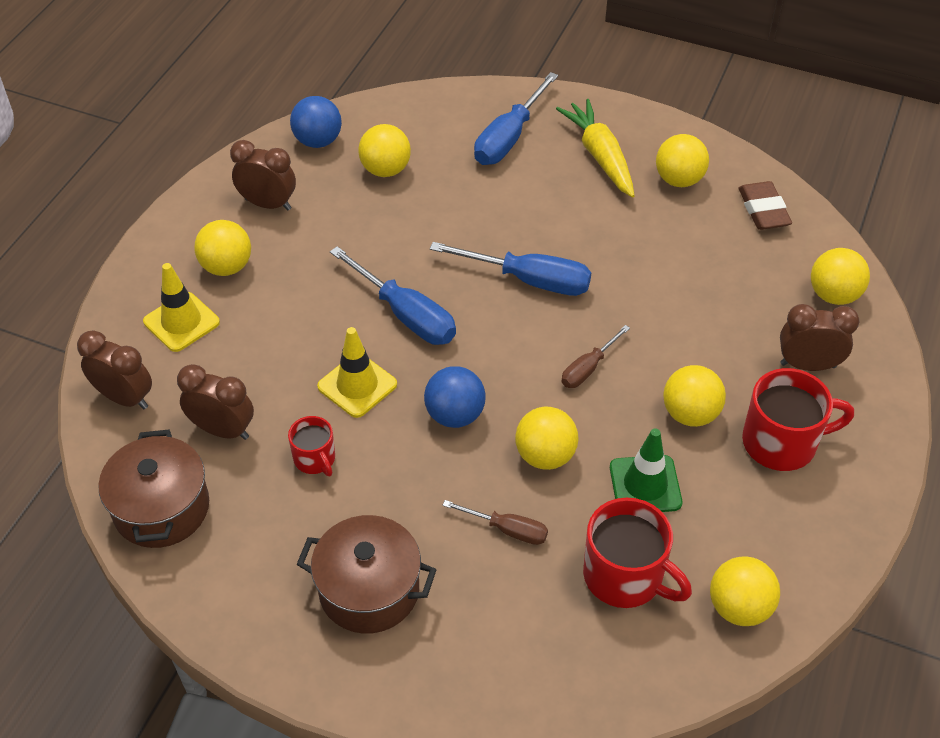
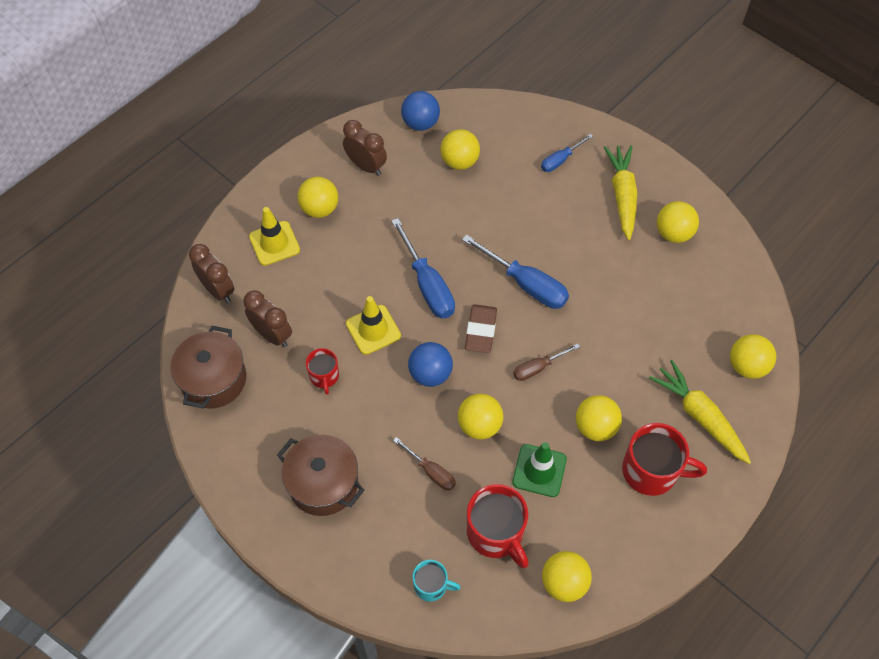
camera: 20 degrees right, 10 degrees up
blue screwdriver [474,72,558,165] -> blue screwdriver [541,134,593,172], size x0.57
brown eraser [739,181,792,230] -> brown eraser moved to [465,304,497,353]
brown clock [780,304,859,371] -> yellow carrot [649,360,751,464]
none -> turquoise mug [413,560,461,602]

